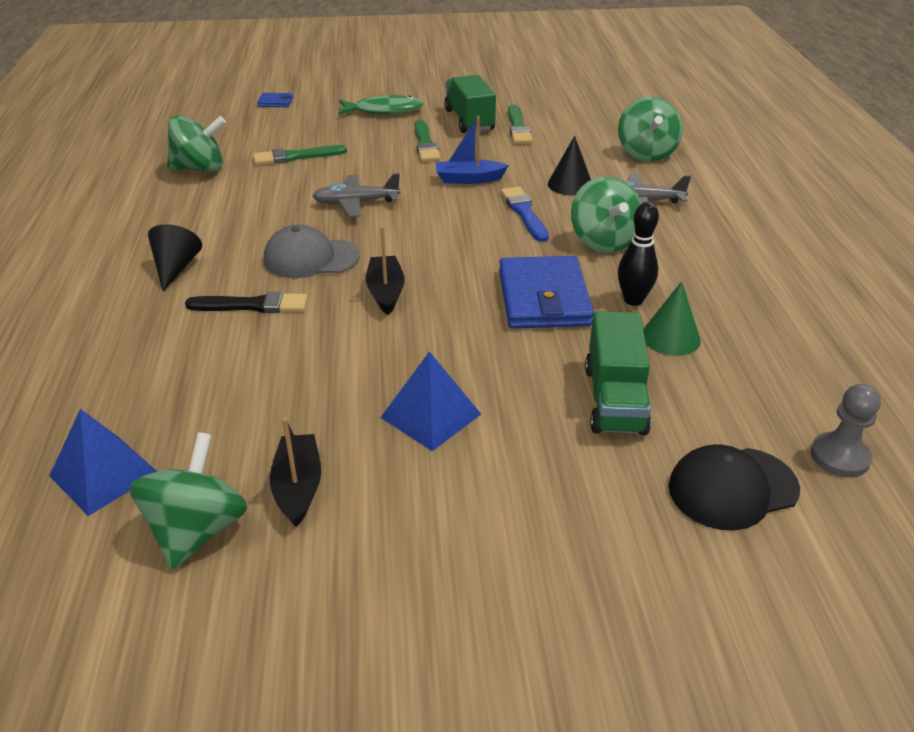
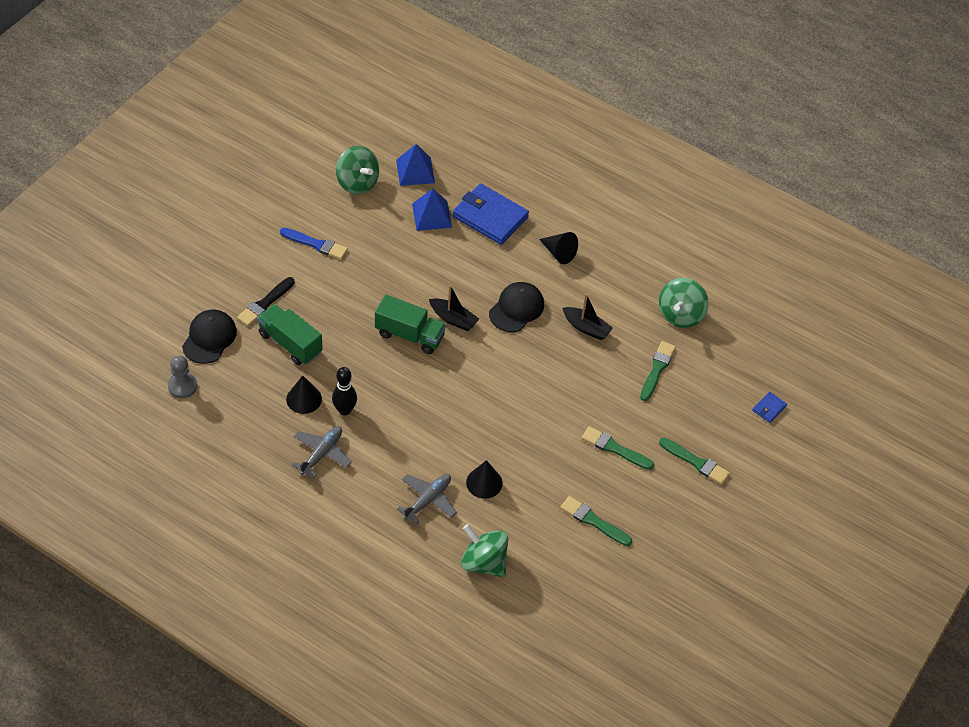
camera: 125 degrees right, 15 degrees up
black brush [185,292,308,313] -> black brush moved to [237,277,295,326]
grey cap [264,224,360,278] -> black cap [489,282,544,332]
black boat [270,417,321,527] -> black boat moved to [562,294,613,340]
grey plane [312,173,400,217] -> grey plane moved to [292,426,352,478]
green fish [338,95,424,115] -> green brush [659,438,730,485]
blue pyramid [380,351,481,451] -> blue pyramid moved to [412,189,452,231]
blue boat [436,116,509,184] -> none
green truck [444,75,496,133] -> green truck moved to [375,295,446,354]
blue wallet [499,256,594,329] -> blue wallet moved to [453,183,529,245]
blue brush [501,186,549,242] -> blue brush moved to [280,228,348,260]
green spinning top [571,176,642,253] -> none
green cone [643,281,701,356] -> black cone [286,376,322,414]

